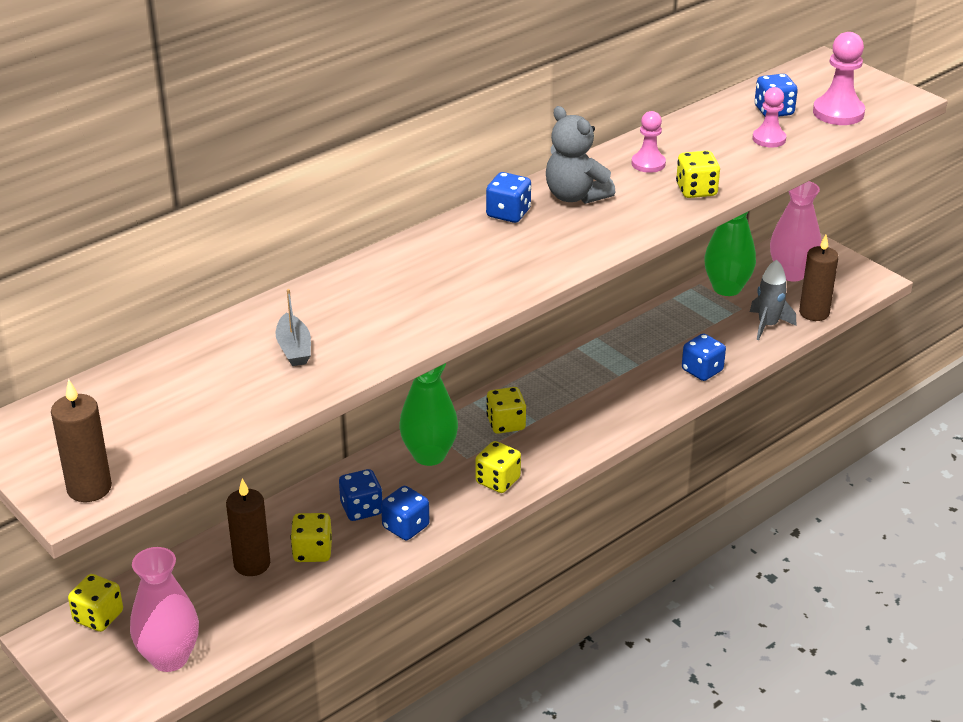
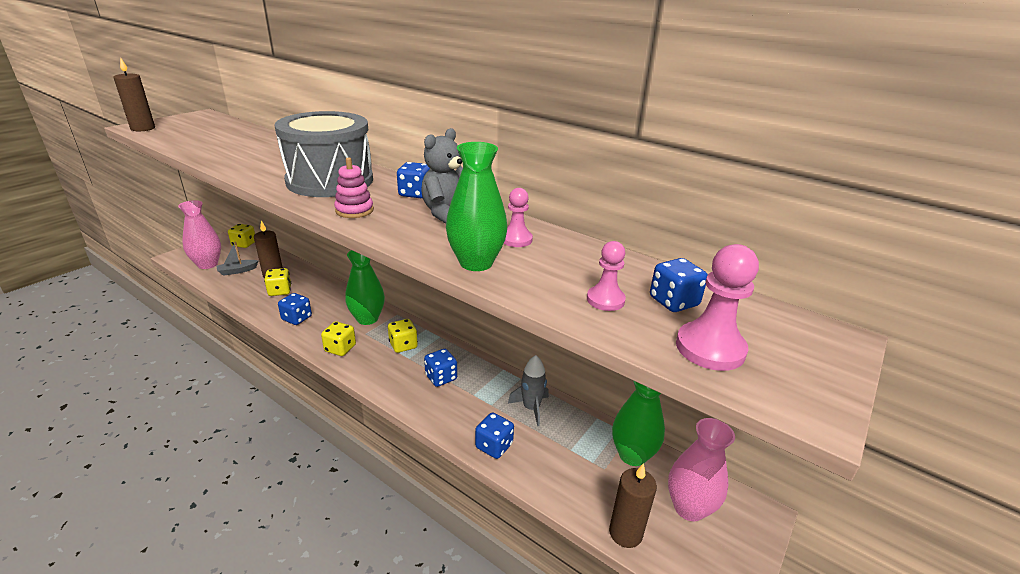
camera: 75 degrees right, 5 degrees down
grey boat [276,289,311,366] -> grey boat moved to [217,242,258,276]
blue dice [339,469,383,521] -> blue dice moved to [424,349,457,387]
yellow dice [676,151,720,198] -> green vase [446,142,507,271]
grey rocket [750,259,796,340] -> grey rocket moved to [508,355,549,427]
none -> grey drum [274,111,373,197]
none -> pink stacking toy [334,157,374,218]

